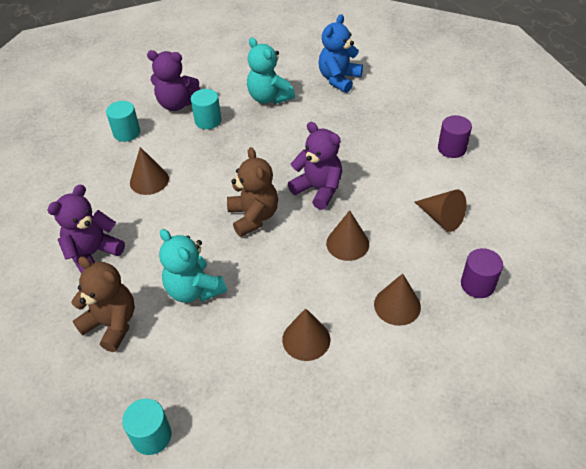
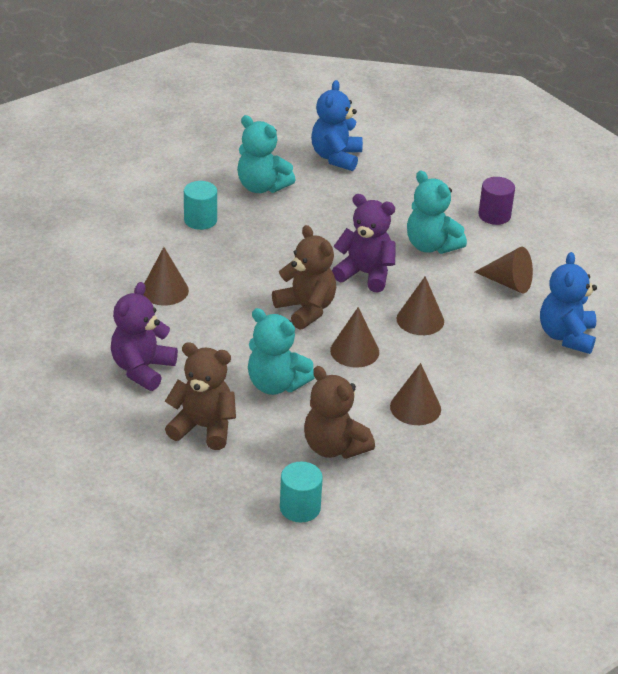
camera: 20 degrees left, 10 degrees down
turquoise cylinder [106,101,140,142] -> none
purple teddy bear [147,50,201,111] -> none
brown cone [374,274,421,326] -> brown cone moved to [330,307,379,368]
purple cylinder [461,248,503,298] -> blue teddy bear [540,252,597,354]
none -> brown teddy bear [304,366,375,459]
none -> turquoise teddy bear [407,171,467,254]

